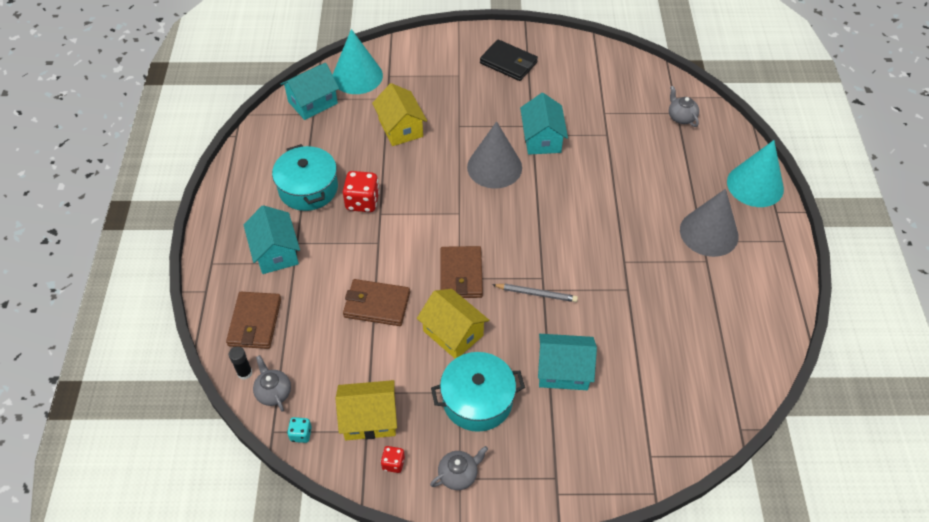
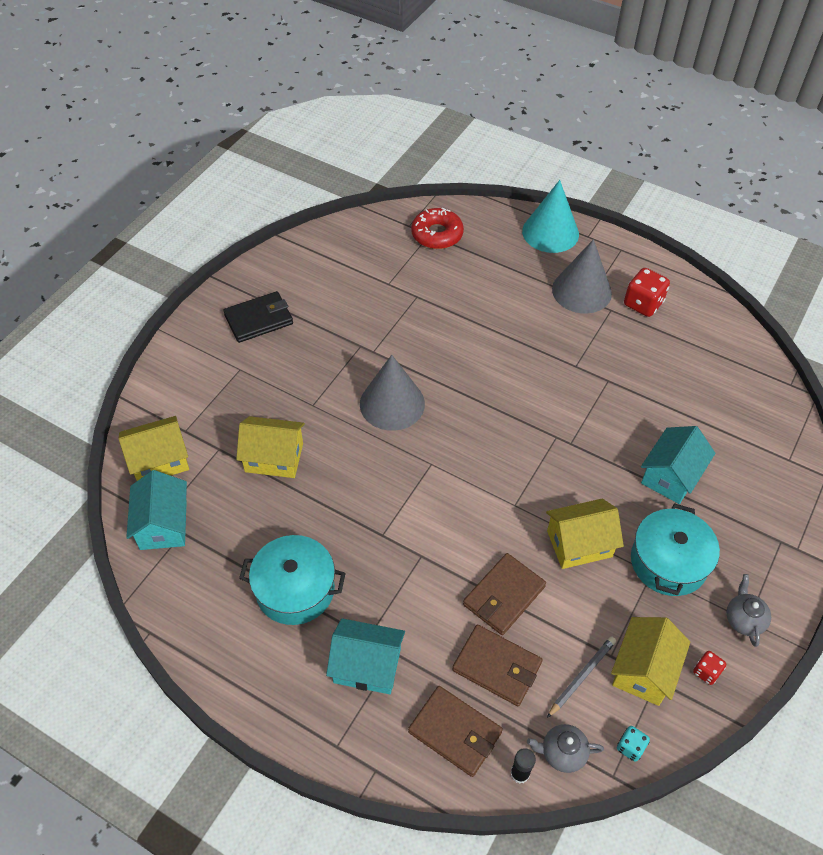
camera: 60 degrees left, 0 degrees up
turquoise cone [333,29,383,94] -> yellow house [119,416,189,481]
red dice [343,171,380,212] -> red dice moved to [624,268,670,317]
brown wallet [440,246,483,298] -> brown wallet moved to [452,625,542,706]
grey pencil [492,284,578,302] -> grey pencil moved to [547,636,616,718]
turquoise house [520,93,568,155] -> none
grey teapot [669,86,699,127] -> red donut [411,208,464,249]

